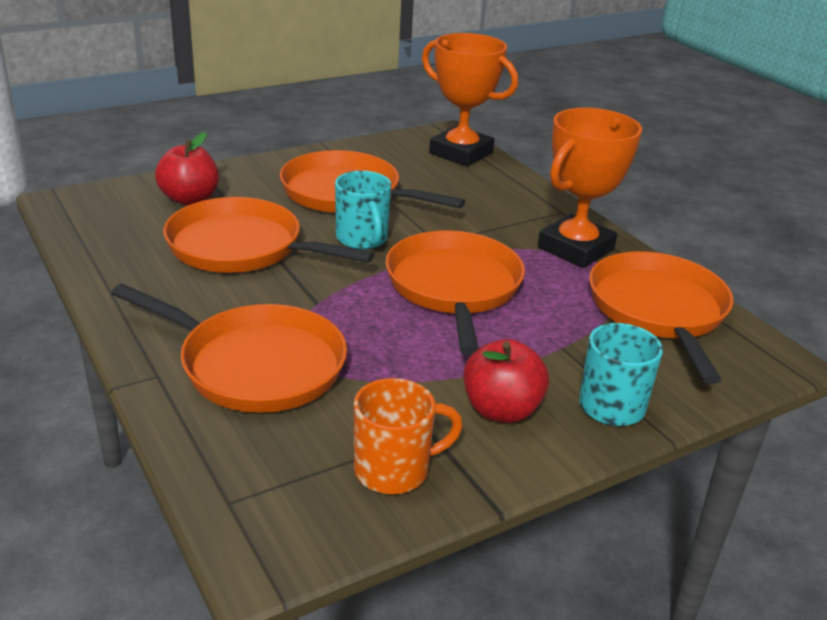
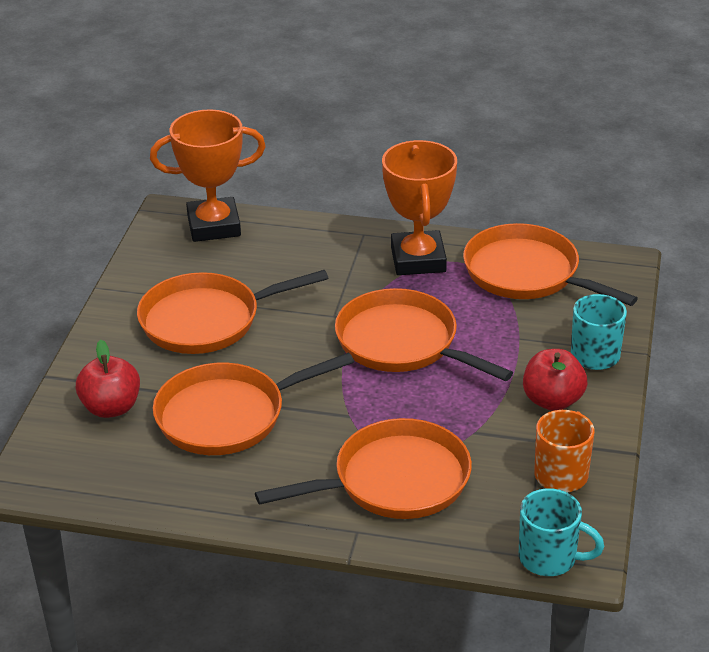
camera: 45 degrees left, 5 degrees up
turquoise mug [335,171,391,249] -> turquoise mug moved to [519,488,604,576]

